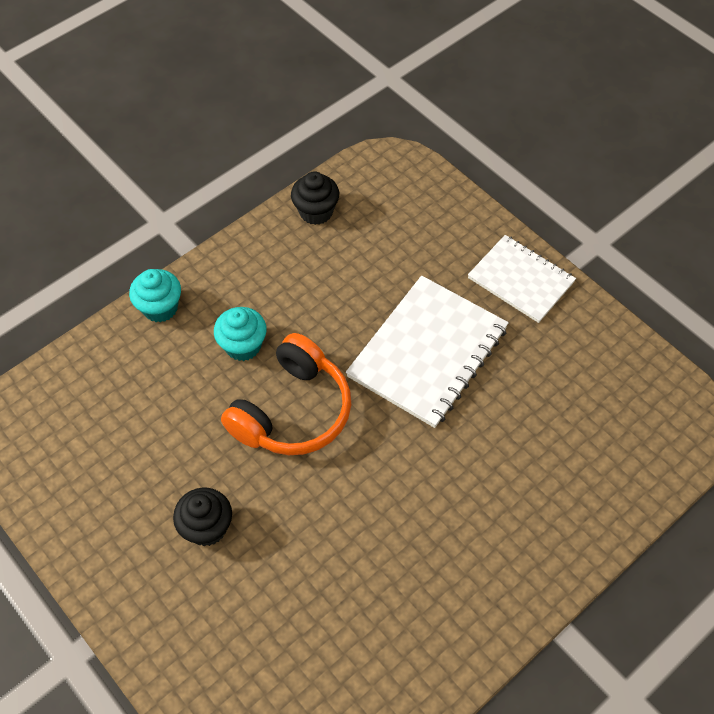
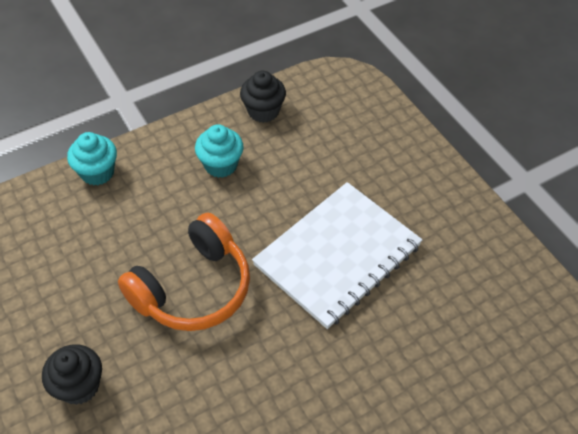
camera: 10 degrees right, 5 degrees down
turquoise cupcake [214,307,267,361] -> turquoise cupcake moved to [195,124,244,178]
white notebook [468,235,576,323] -> none

